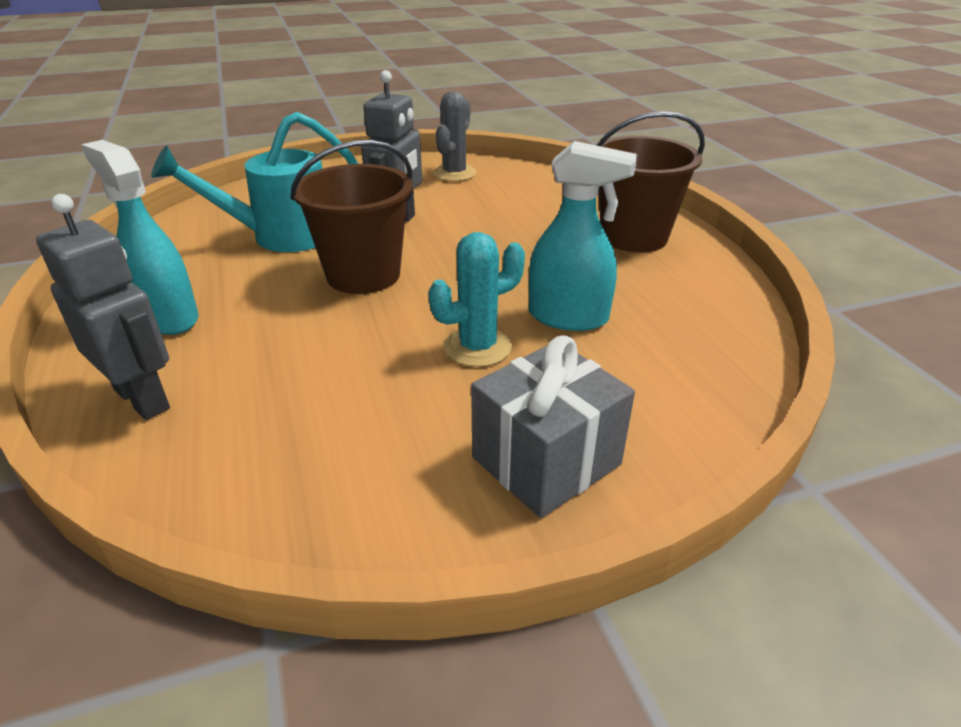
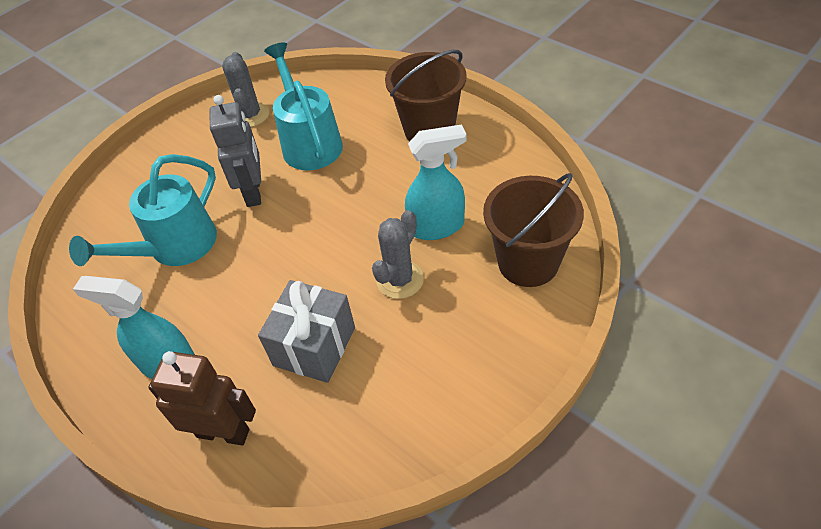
camera: 25 degrees left, 15 degrees up
grey robot [36,194,170,420] -> brown robot [148,351,256,445]
brown bucket [290,140,413,294] -> brown bucket moved to [483,173,584,287]
turquoise cactus [428,232,525,367] -> grey cactus [372,210,424,299]
grey gift [471,335,635,518] -> grey gift moved to [258,280,355,383]
none -> turquoise watering can [264,42,343,170]

